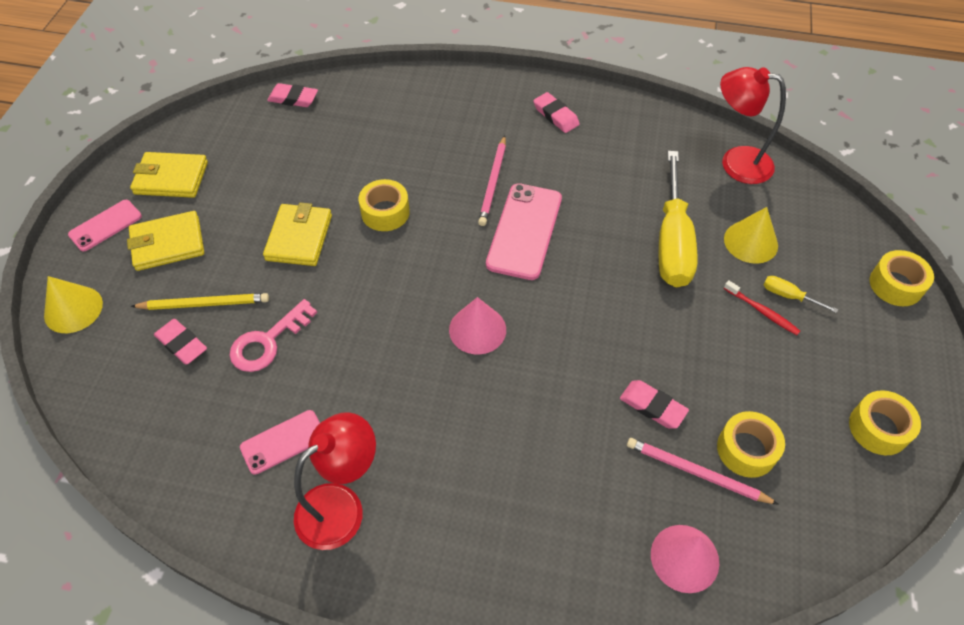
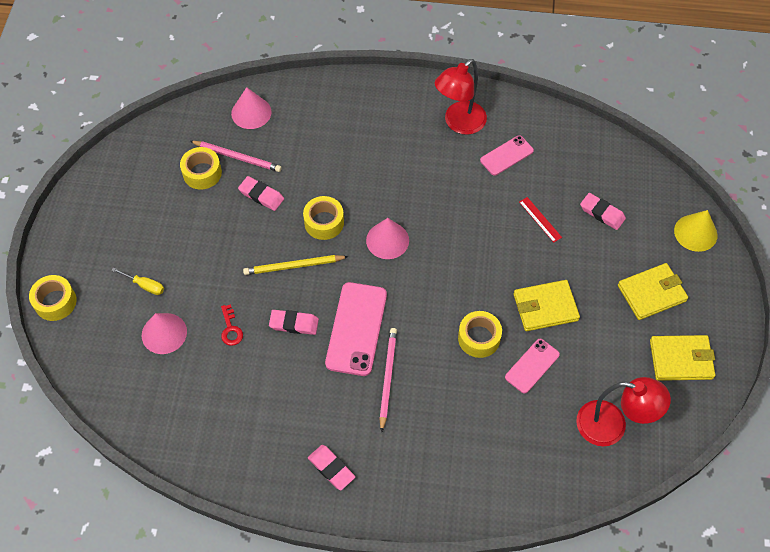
camera: 175 degrees right, 5 degrees up
pink phone [68,200,142,251] -> pink phone moved to [505,339,560,394]
yellow pencil [131,293,269,310] -> yellow pencil moved to [243,255,349,275]
pink key [229,299,317,372] -> red ruler [519,197,562,243]
yellow wallet [263,202,332,266] -> yellow wallet turned 75 degrees clockwise [514,280,580,331]
pink eraser [267,83,318,107] -> pink eraser moved to [269,310,319,335]
yellow screwdriver [659,151,697,288] -> red key [221,304,243,346]
red lamp [720,67,786,184] -> red lamp moved to [576,377,671,447]
yellow cone [724,207,778,264] -> pink cone [142,313,187,354]
red toothbrush [724,280,800,335] -> none
yellow tape [849,390,921,455] -> yellow tape moved to [303,196,344,240]

